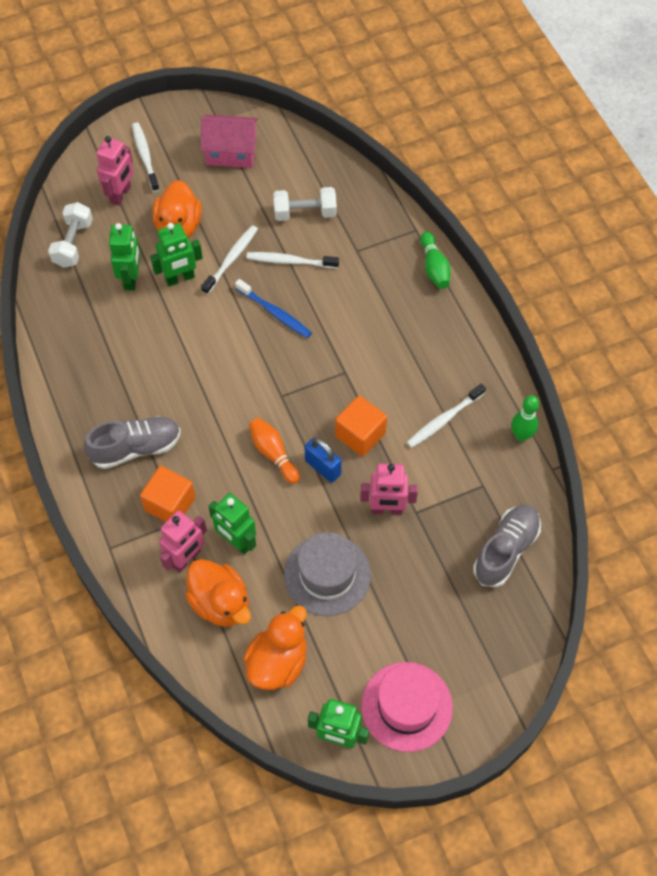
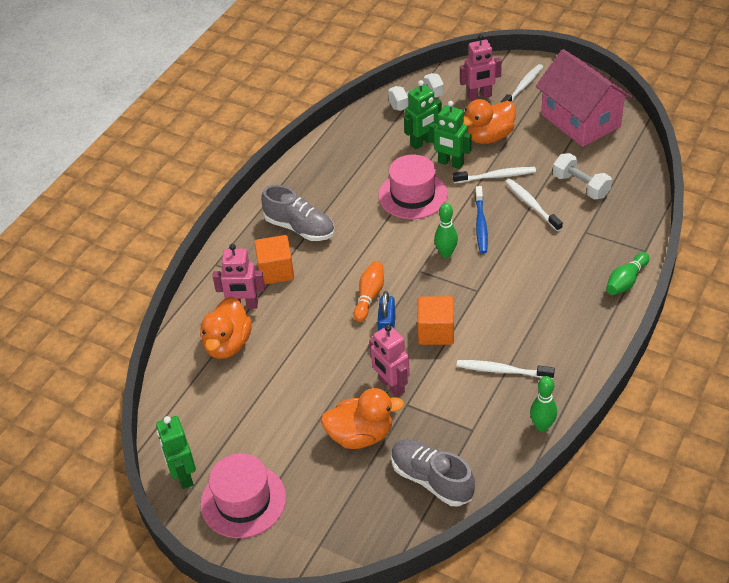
camera: 55 degrees right, 15 degrees down
pink house [200,115,258,168] -> pink house [536,49,632,147], size x1.51
green robot [208,493,256,555] -> none
orange duck [243,605,307,690] -> orange duck moved to [321,388,404,449]
grey hat [284,532,371,616] -> none
grey shoe [473,505,541,587] -> grey shoe turned 135 degrees counterclockwise [391,439,475,506]
none -> pink hat [378,154,448,219]
none -> green bowling pin [434,203,458,258]

